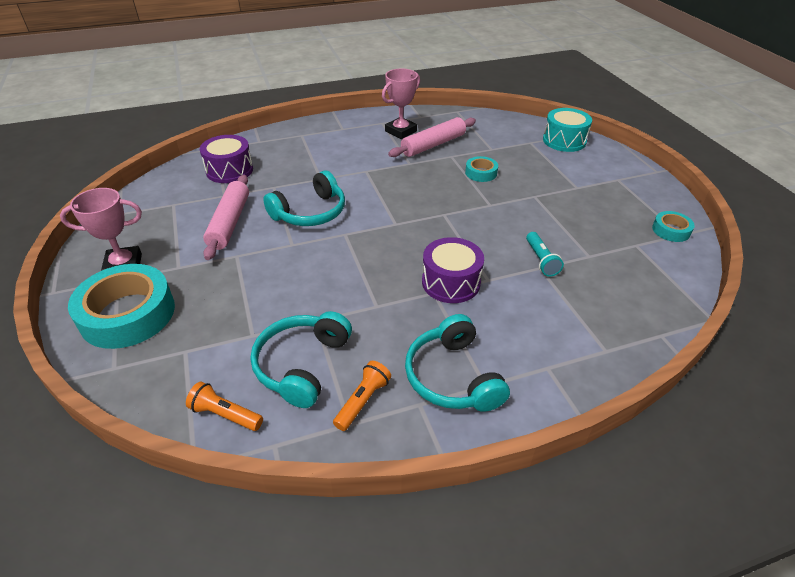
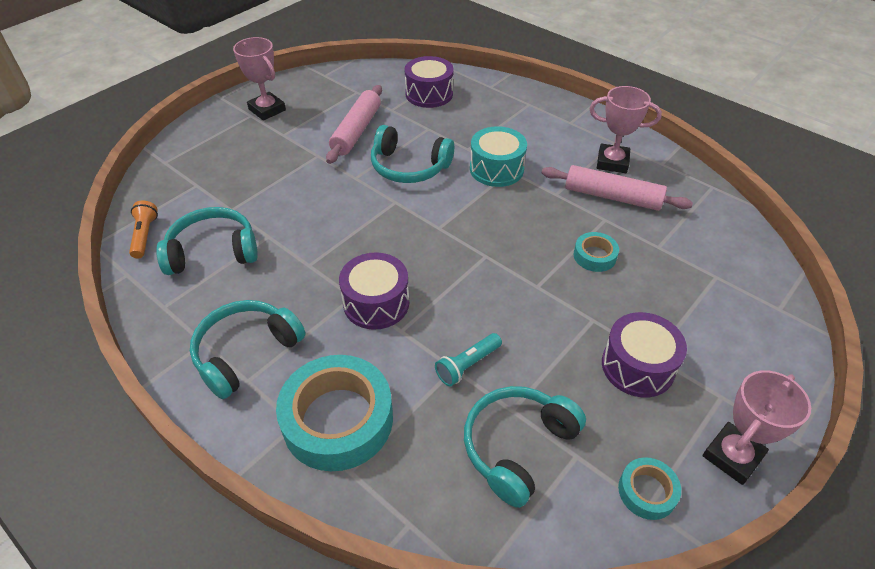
camera: 60 degrees right, 5 degrees up
turquoise tape [68,264,175,349] -> turquoise tape moved to [276,355,393,471]
pink rolling pin [203,175,249,260] -> pink rolling pin turned 45 degrees counterclockwise [326,85,382,164]
orange flashlight [333,361,391,431] -> none
turquoise drum [543,108,592,152] -> turquoise drum moved to [470,126,527,187]
none -> turquoise headphones [464,386,586,508]
none -> purple drum [602,312,687,398]
none -> pink trophy [703,370,811,485]

